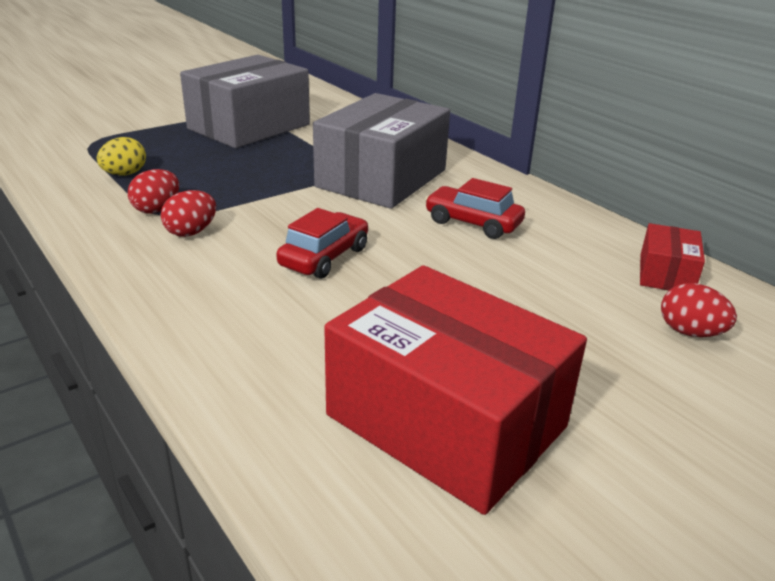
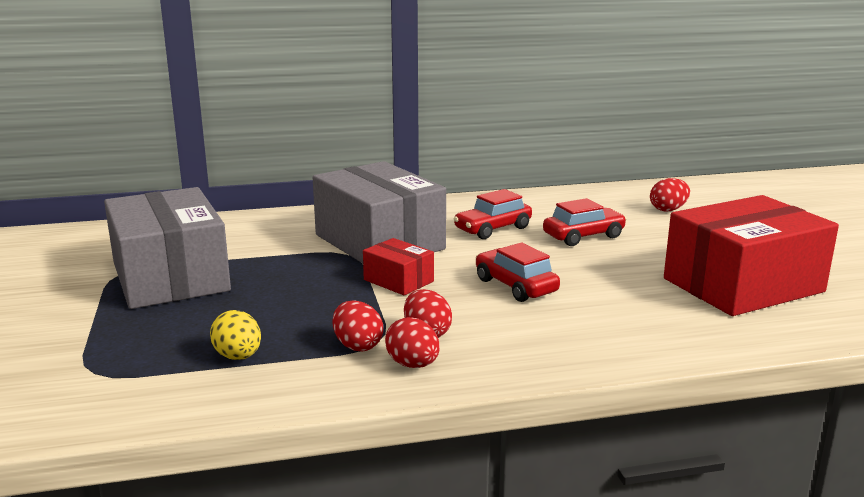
camera: 65 degrees left, 10 degrees down
red box [640,223,705,291] -> red box moved to [363,238,434,295]
none -> red egg [385,317,440,368]
none -> red car [543,198,627,246]

